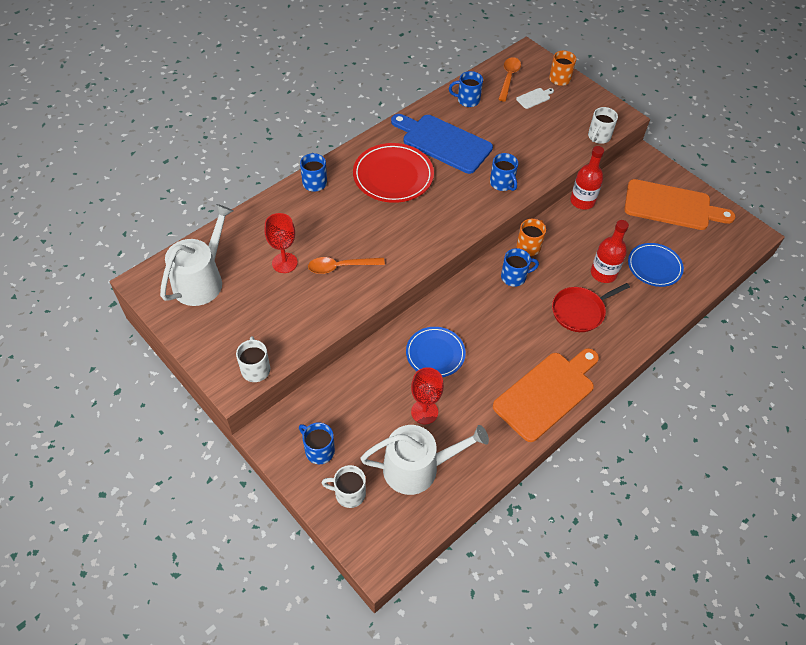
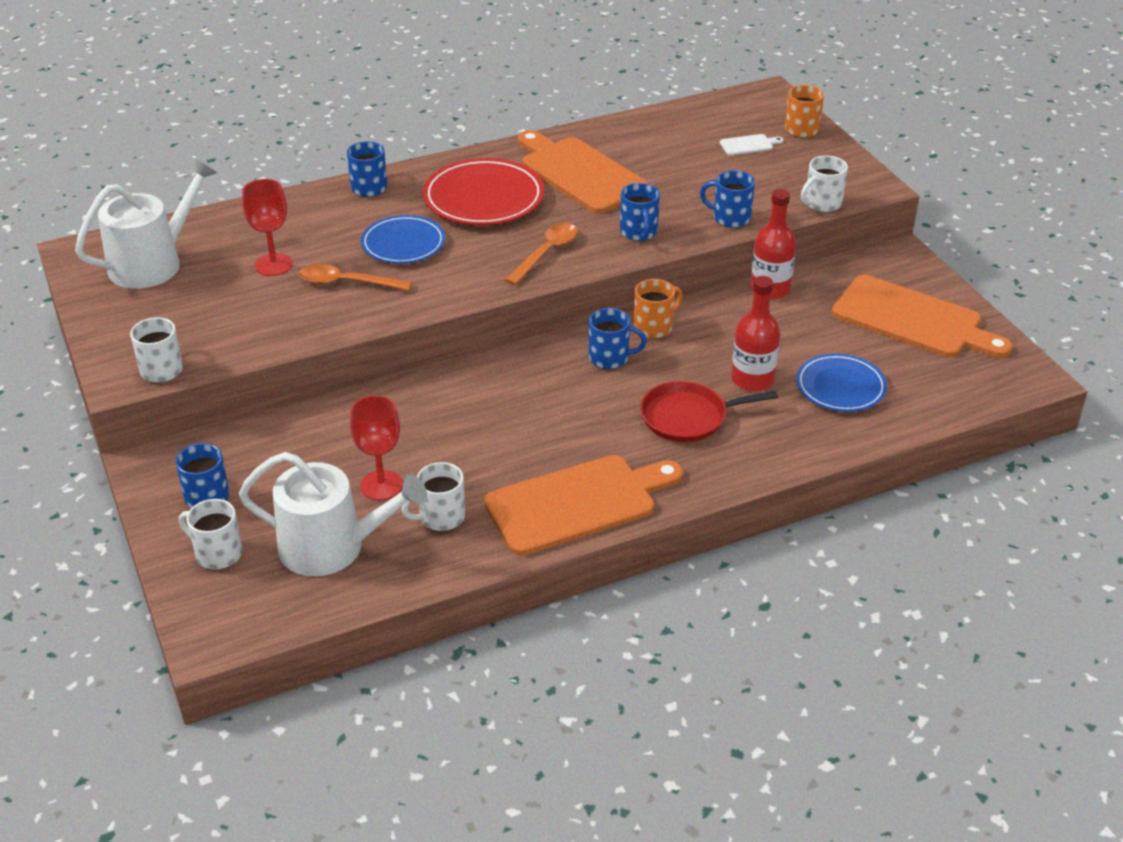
camera: 20 degrees right, 15 degrees down
blue cutting board [391,114,493,174] -> orange cutting board [518,130,649,214]
blue plate [406,327,466,377] -> blue plate moved to [361,215,445,264]
blue mug [449,71,483,107] -> blue mug moved to [700,170,755,228]
orange spoon [498,57,521,101] -> orange spoon moved to [505,223,577,285]
none -> white mug [402,462,465,531]

